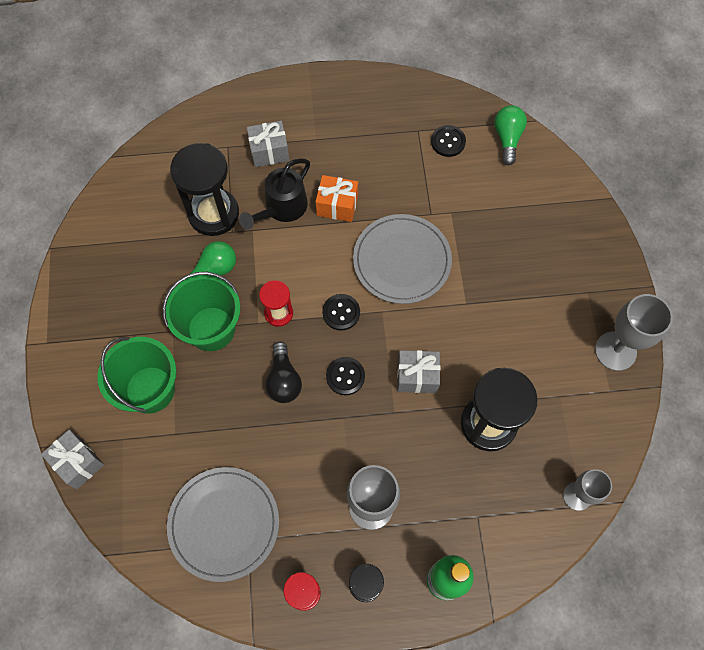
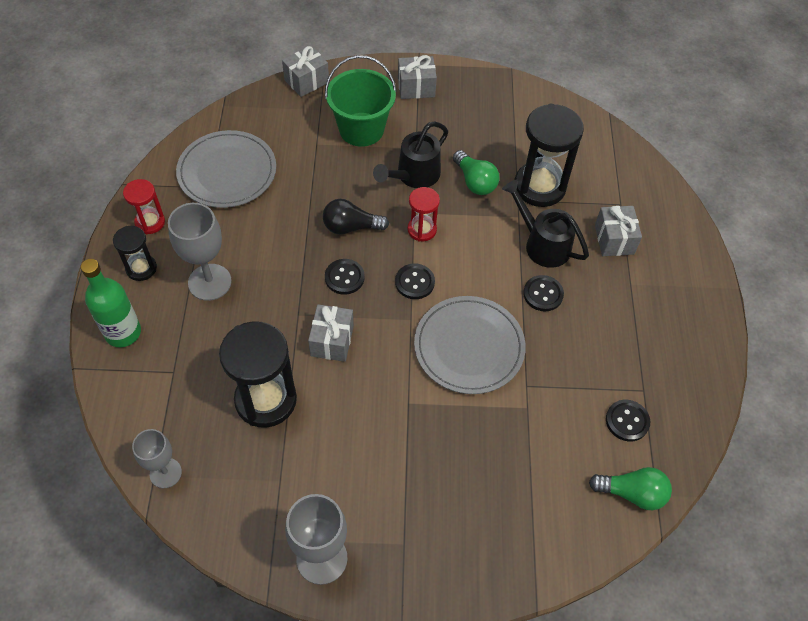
camera: 95 degrees right, 10 degrees down
green bucket [162,272,240,351] -> black watering can [373,122,448,188]
orange gift [315,175,358,222] -> black button [523,275,564,311]
none -> grey gift [398,55,437,99]

